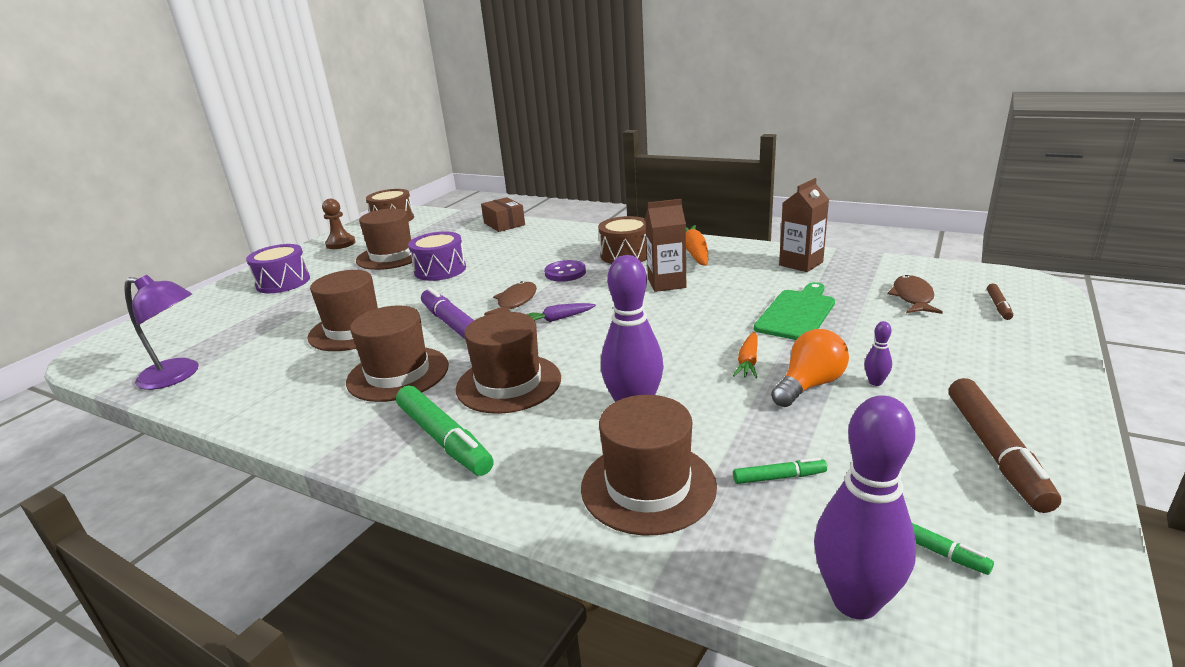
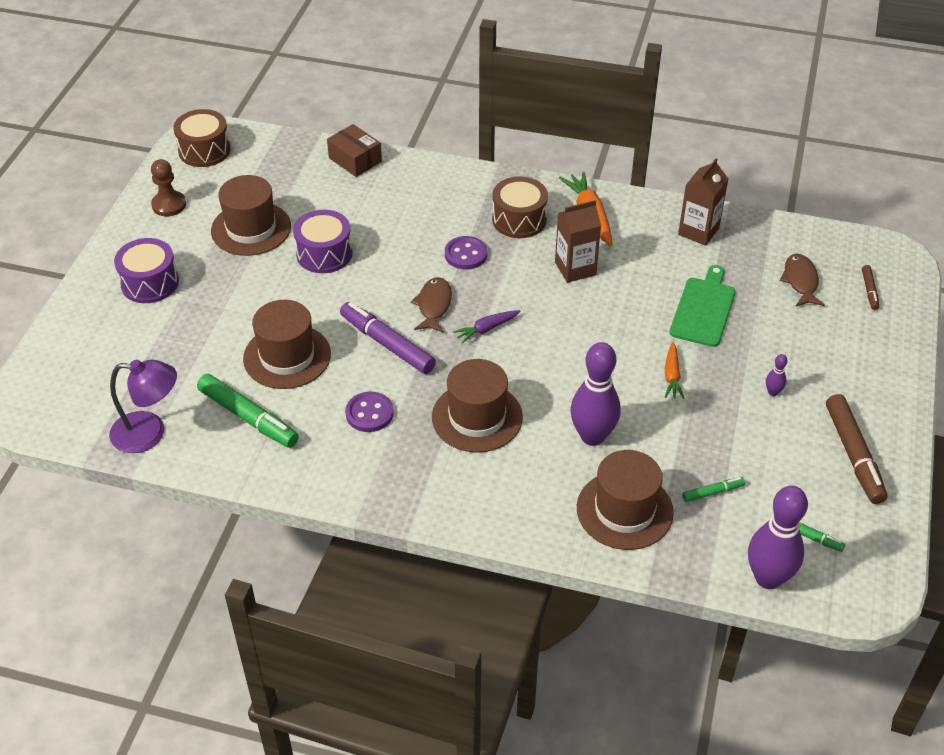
camera: 15 degrees left, 20 degrees up
brown hat [346,305,449,402] -> purple button [345,392,394,432]
green marker [396,386,494,476] -> green marker moved to [197,374,299,448]
orange light bulb [771,329,849,407] -> none

